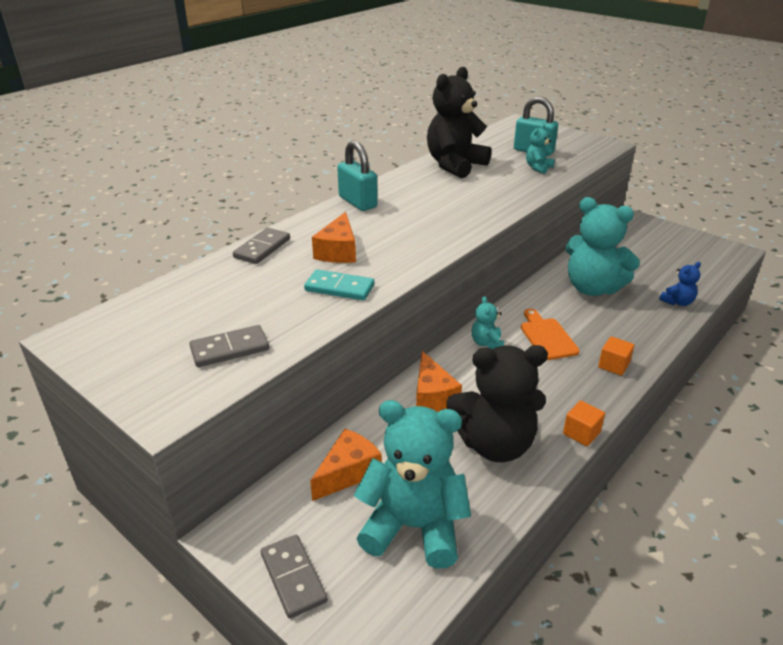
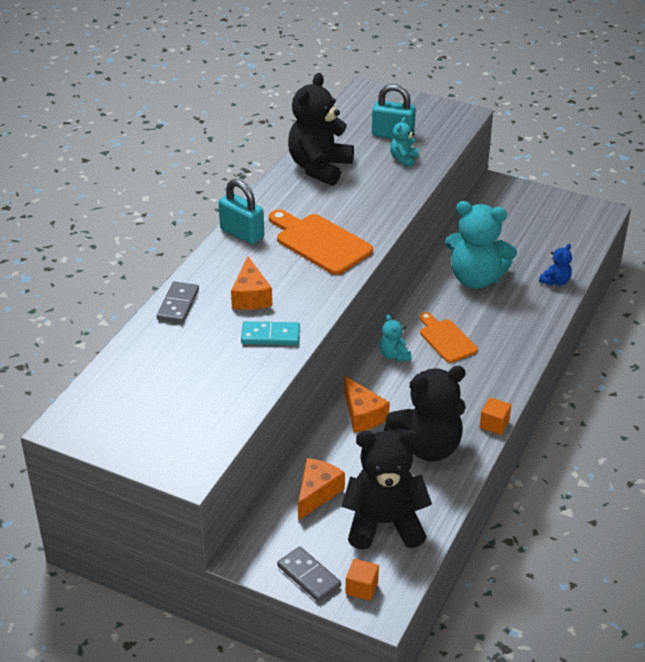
camera: 15 degrees left, 5 degrees up
grey domino [189,325,269,367] -> none
turquoise teddy bear [354,400,471,569] -> black teddy bear [342,430,432,550]
orange cube [598,336,634,376] -> orange cube moved to [346,559,379,601]
none -> orange cutting board [269,209,373,275]

